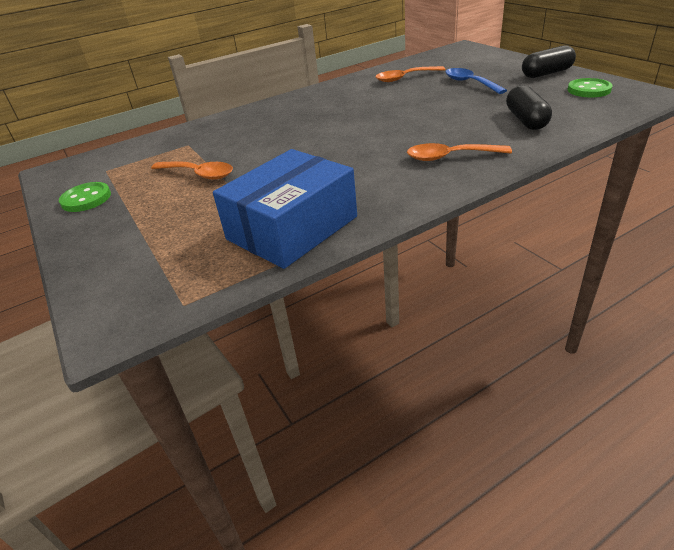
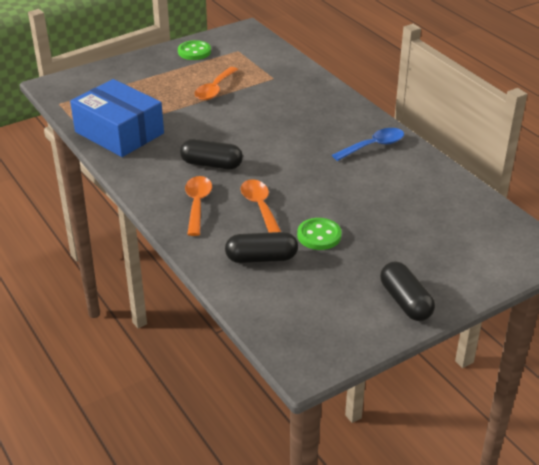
camera: 85 degrees right, 0 degrees up
orange spoon [375,66,446,82] -> orange spoon moved to [240,179,281,233]
blue spoon [445,68,507,94] -> blue spoon moved to [332,128,404,161]
green button [567,78,613,98] -> green button moved to [297,218,342,250]
none -> black capsule [180,139,243,169]

